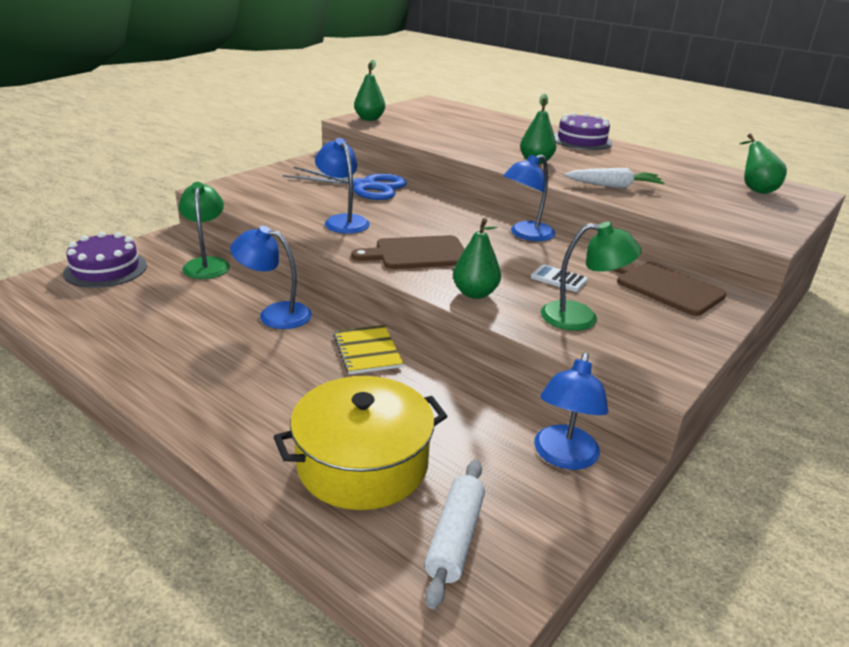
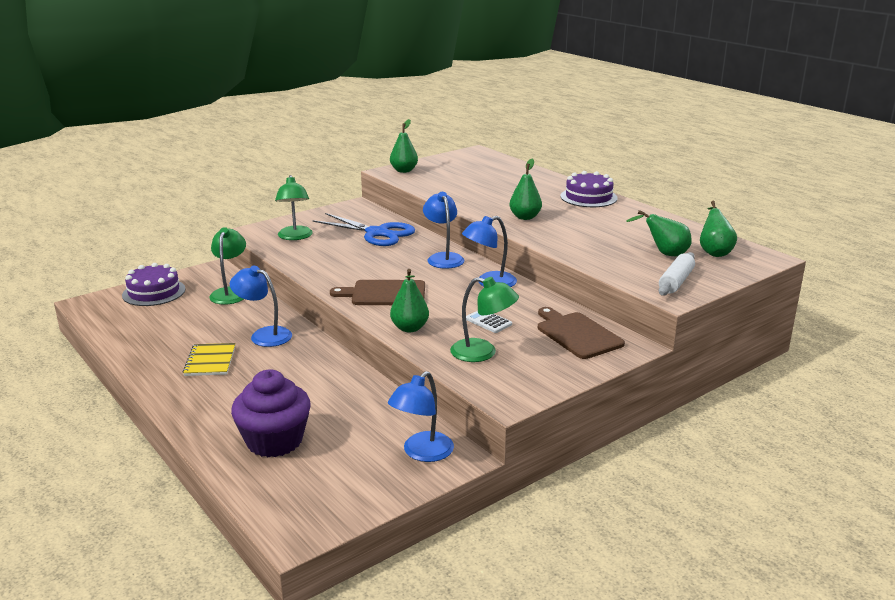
camera: 15 degrees right, 5 degrees down
yellow pot [274,376,447,510] -> purple cupcake [231,370,311,457]
blue lamp [315,138,370,234] -> blue lamp moved to [423,192,464,269]
yellow notebook [333,325,403,375] -> yellow notebook moved to [183,343,236,376]
white rolling pin [425,460,485,609] -> white rolling pin moved to [659,252,695,296]
white carrot [564,168,665,188] -> none
none -> green lamp [275,175,313,240]
none -> green pear [626,210,692,256]

